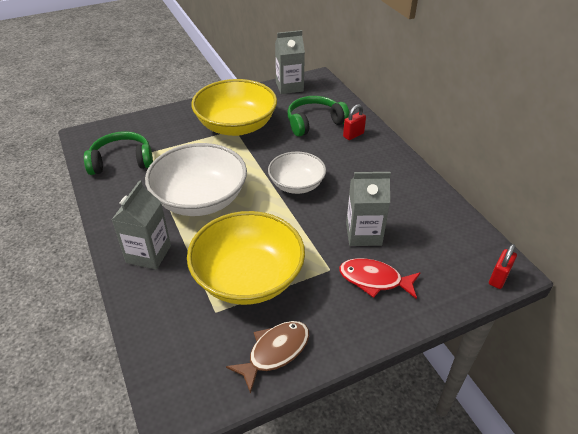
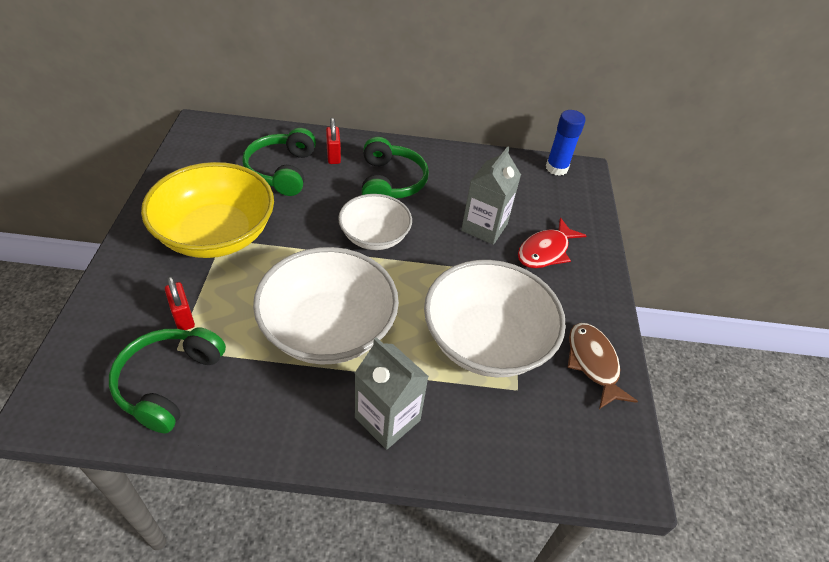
camera: 65 degrees left, 5 degrees up
yellow bowl [187,211,305,305] -> white bowl [424,260,566,377]
grey carton [275,30,305,94] -> none
red padlock [489,244,517,289] -> red padlock moved to [165,276,195,330]
none -> green headphones [362,137,429,198]
none -> blue glue stick [546,110,585,176]

